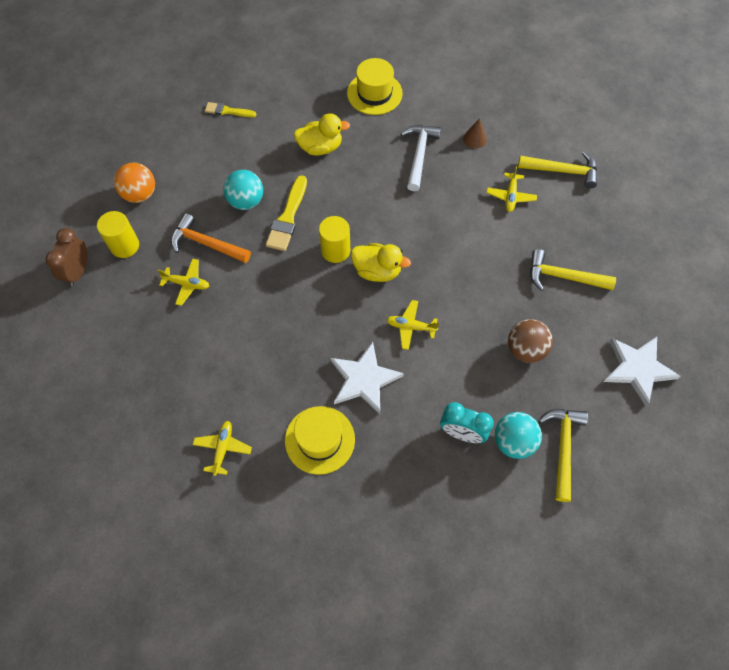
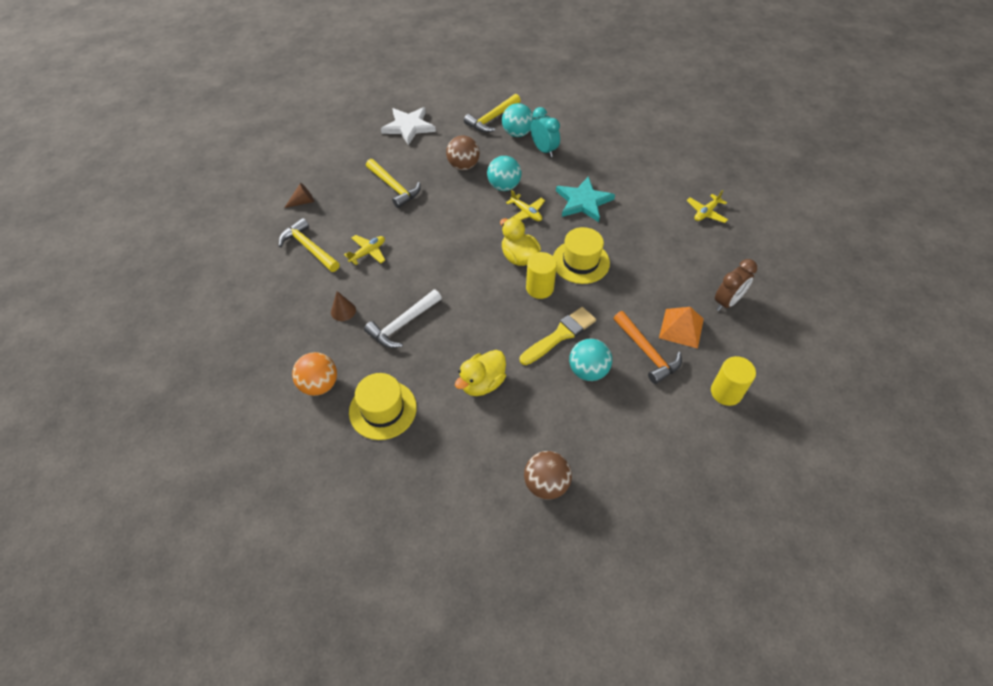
camera: 145 degrees left, 10 degrees down
brown clock [46,228,88,286] -> brown clock moved to [715,259,757,311]
orange ball [114,163,155,203] -> orange ball moved to [292,352,337,396]
yellow plane [158,259,209,306] -> orange pyramid [659,307,704,349]
yellow brush [205,102,256,117] -> brown ball [524,451,572,500]
yellow hat [285,406,355,475] -> yellow hat moved to [553,227,610,284]
yellow duck [294,113,350,156] -> yellow duck turned 75 degrees counterclockwise [455,350,506,396]
white star [331,342,404,414] -> turquoise star [556,177,615,222]
none -> brown cone [284,183,314,208]
none -> turquoise ball [487,156,521,191]

